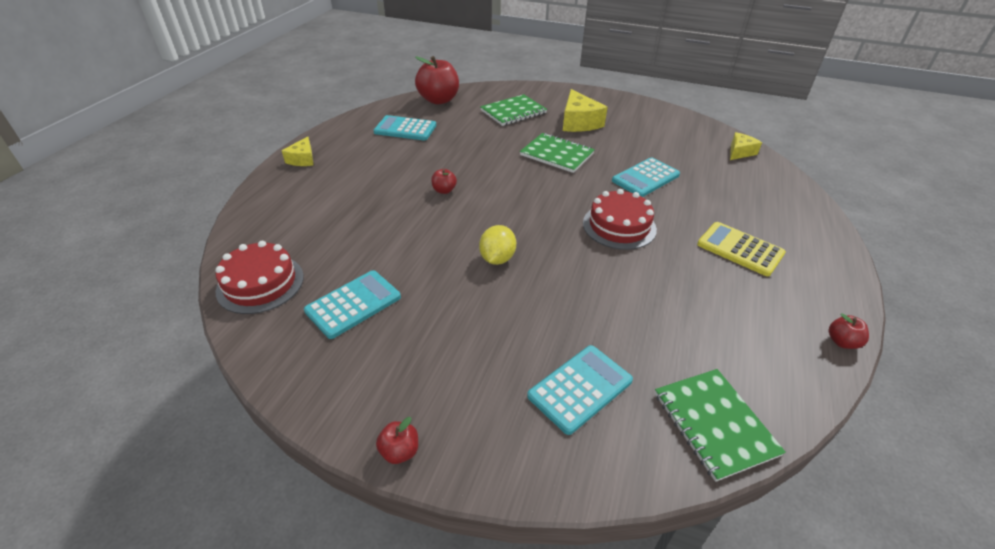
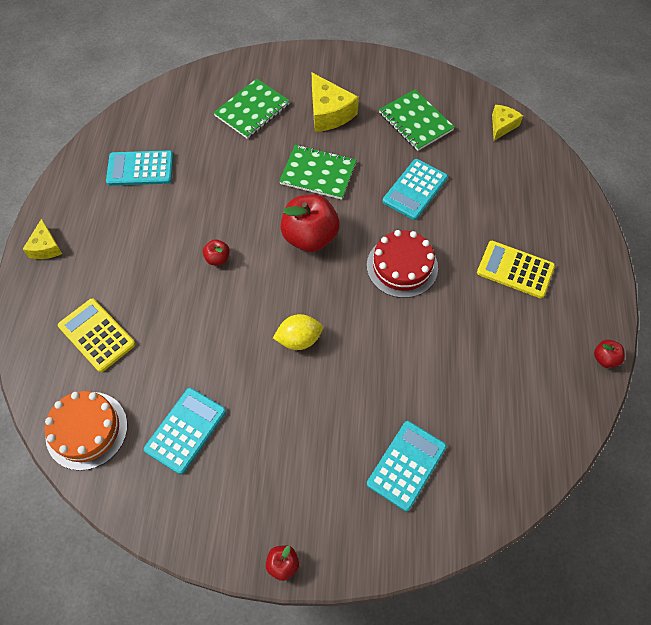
camera: 15 degrees left, 20 degrees up
red cake [215,241,304,314] -> orange cake [45,391,127,471]
red apple [415,56,459,105] -> red apple moved to [281,195,340,252]
yellow lemon [479,225,516,265] -> yellow lemon turned 75 degrees clockwise [273,314,323,350]
green notebook [655,369,786,482] -> green notebook moved to [379,90,455,151]
none -> yellow calculator [58,298,136,372]

